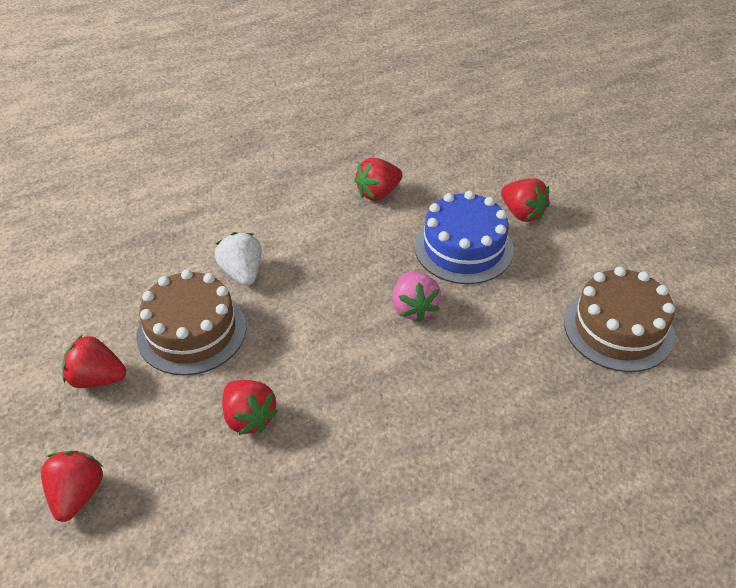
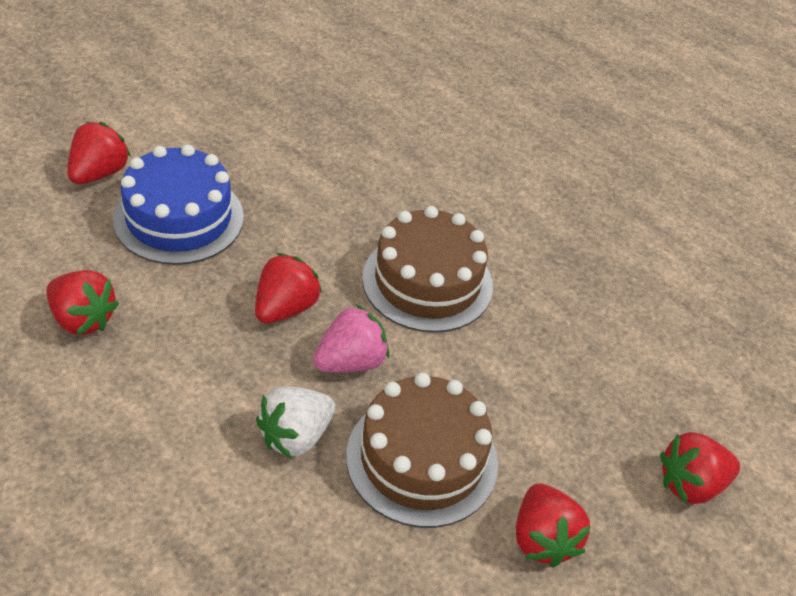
camera: 115 degrees left, 0 degrees up
red strawberry [222,380,279,435] -> red strawberry moved to [255,253,322,324]
pink strawberry [392,272,441,322] -> pink strawberry moved to [313,305,389,373]
brown cake [564,266,675,372] -> brown cake moved to [362,206,493,333]

